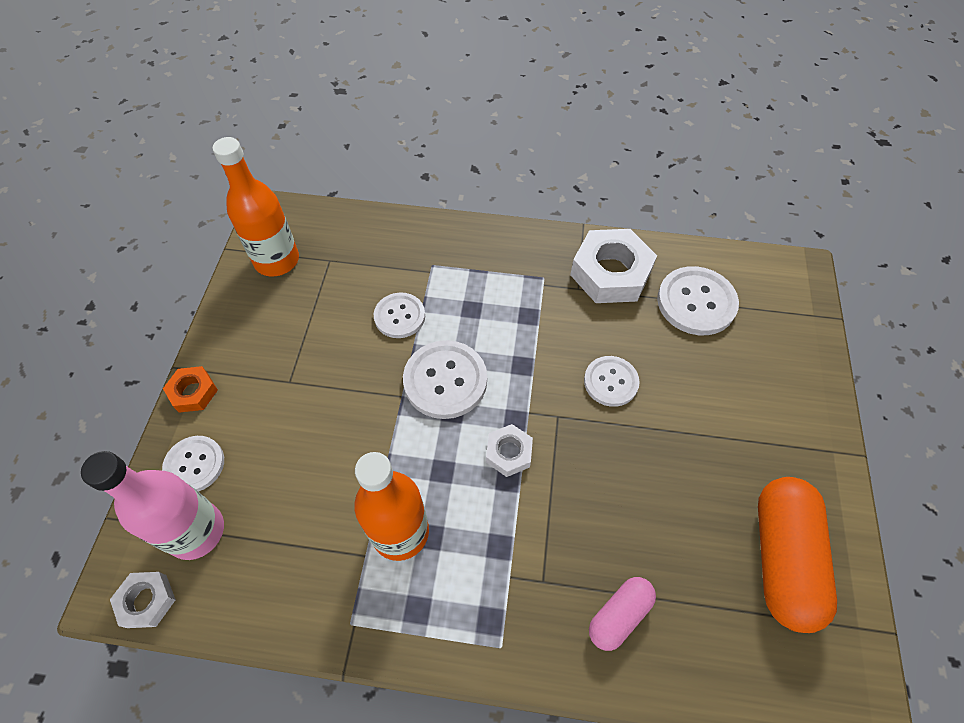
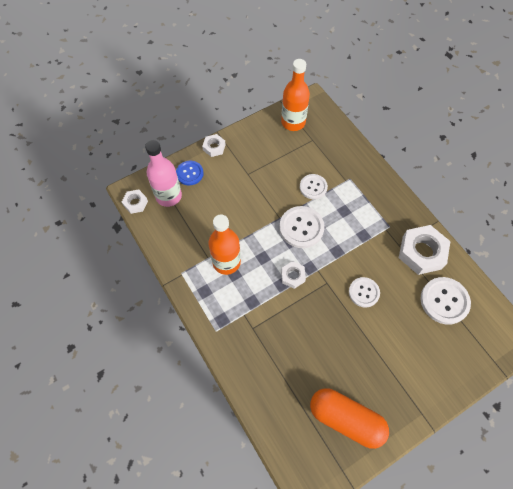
camera: 50 degrees right, 5 degrees up
white button [162,436,224,492] -> blue button [176,161,204,185]
orange nut [163,366,218,413] -> white nut [202,134,226,157]
pink capsule [589,577,656,651] -> none
orange capsule [758,477,837,633] -> orange capsule turned 60 degrees clockwise [310,388,389,449]

